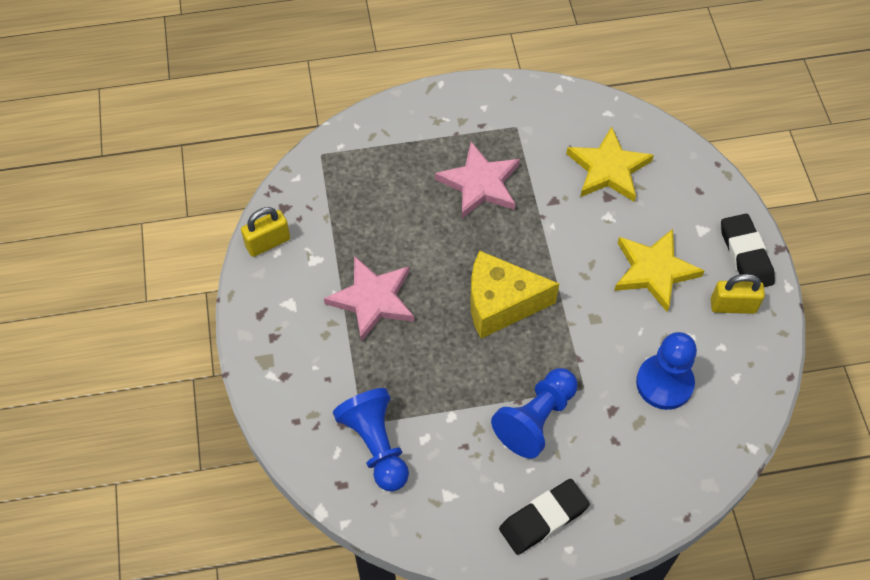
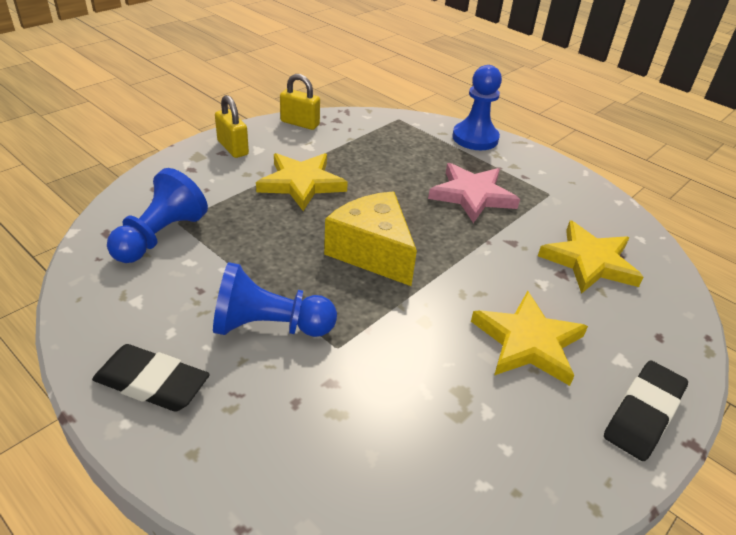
camera: 50 degrees right, 20 degrees down
pink star [324,256,414,342] -> yellow star [256,153,348,211]
blue pawn [636,332,697,410] -> blue pawn moved to [452,65,502,150]
yellow padlock [711,274,765,314] -> yellow padlock moved to [215,95,249,158]

